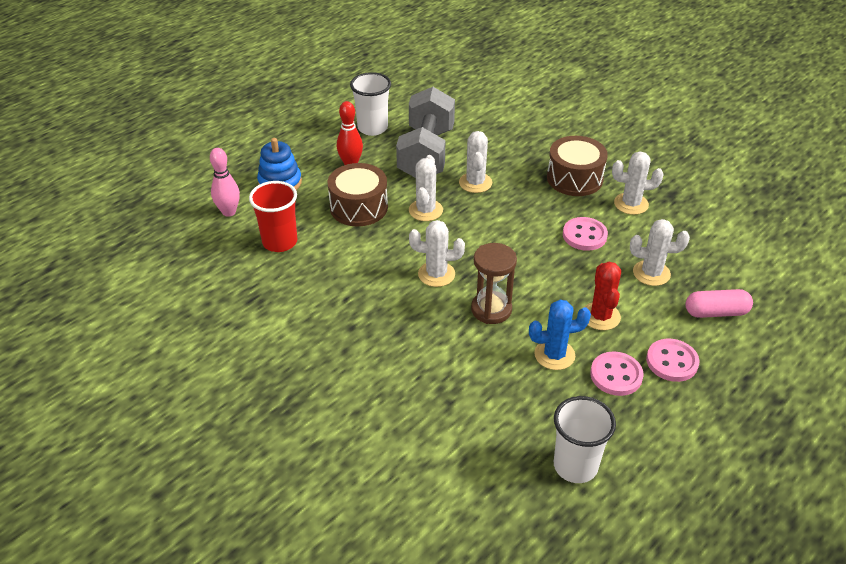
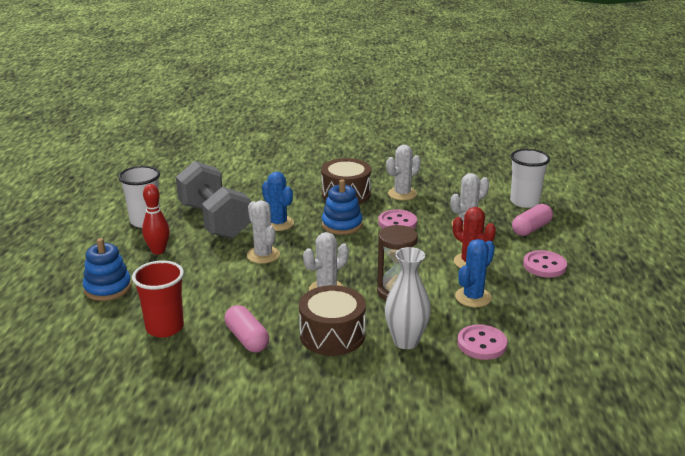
camera: 40 degrees left, 15 degrees down
pink bowling pin [210,148,240,217] -> none
brown drum [328,163,388,227] -> brown drum moved to [299,285,366,356]
white cactus [459,131,492,193] -> blue cactus [262,172,294,231]
white cup [554,396,616,483] -> white cup moved to [510,149,550,208]
pink button [590,351,644,396] -> pink button moved to [457,324,507,360]
none -> pink capsule [225,305,269,352]
none -> blue stacking toy [322,179,363,235]
none -> white vase [385,247,431,349]

